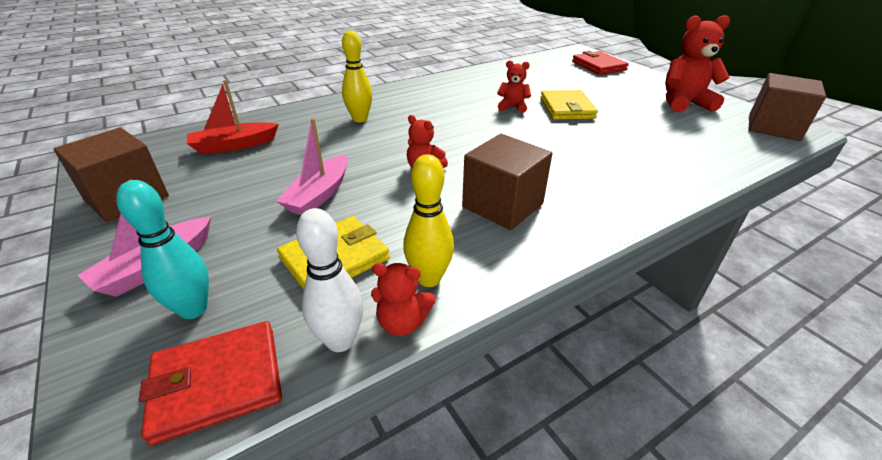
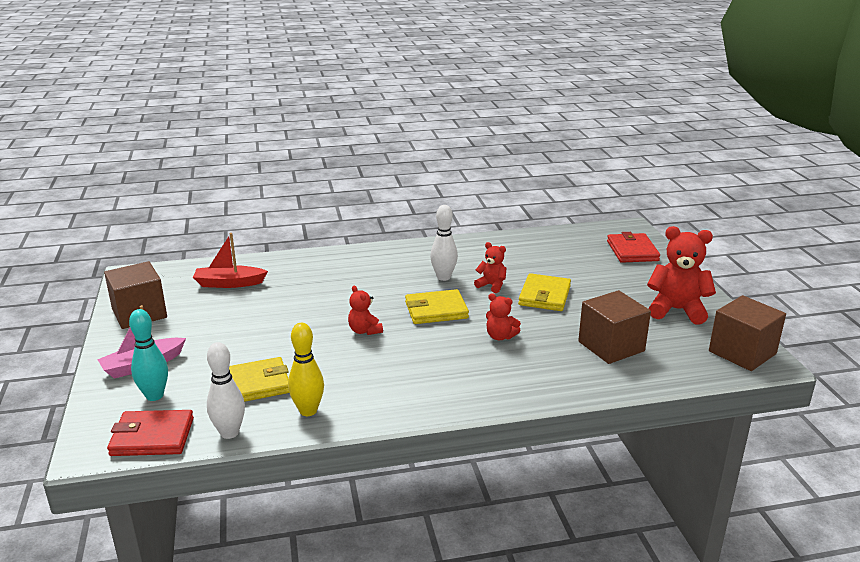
camera: 20 degrees right, 10 degrees down
pink boat [276,118,348,215] -> none
yellow bowling pin [342,30,372,122] -> none
red teddy bear [371,263,436,336] -> red teddy bear moved to [486,293,521,340]
brown cube [462,134,552,230] -> brown cube moved to [578,290,651,364]
none -> yellow wallet [405,289,469,324]
none -> white bowling pin [430,205,458,281]

